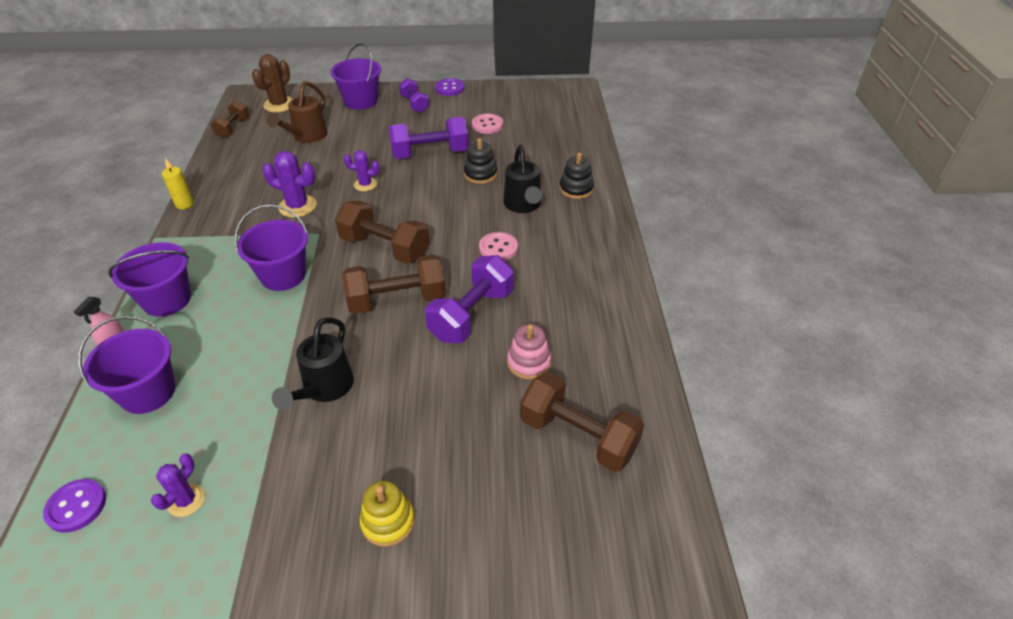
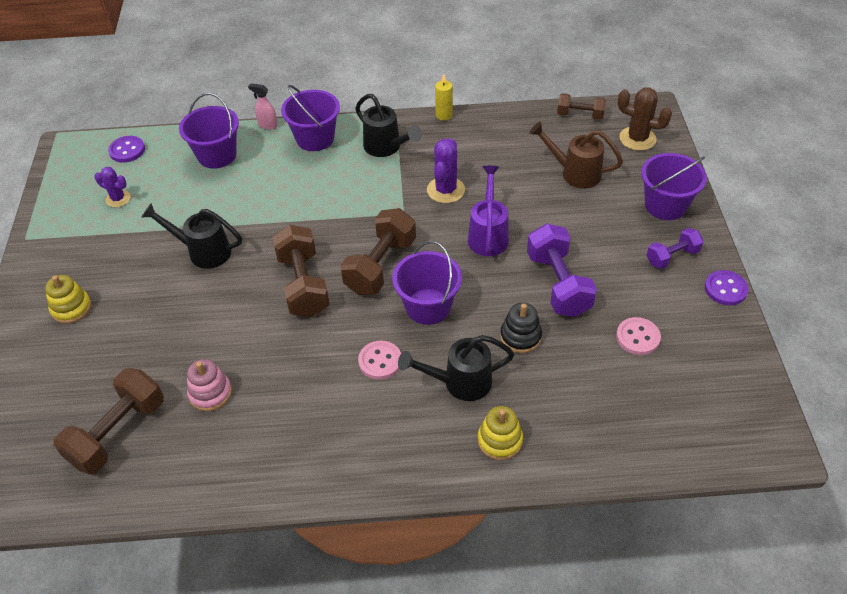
camera: 90 degrees right, 5 degrees up
purple bucket [234,204,308,291] -> purple bucket moved to [392,241,462,325]
purple cactus [344,150,380,191] -> purple watering can [468,166,509,256]
purple dumbbell [425,255,514,343] -> none
black stacking toy [560,152,594,199] -> yellow stacking toy [478,406,523,460]
none -> black watering can [355,94,422,157]

